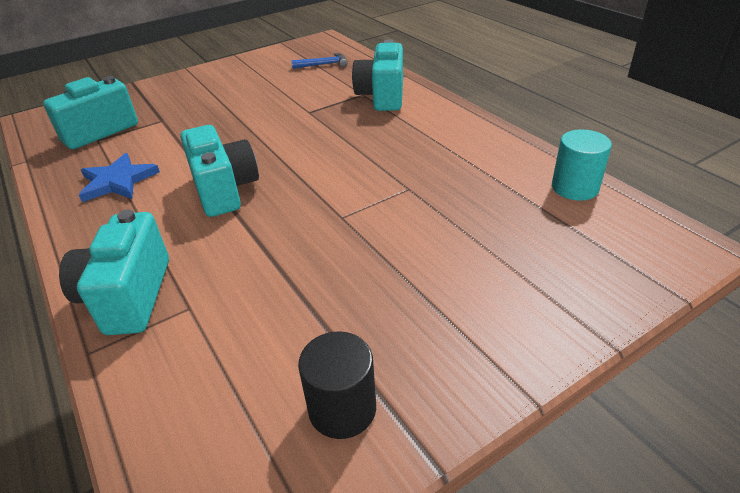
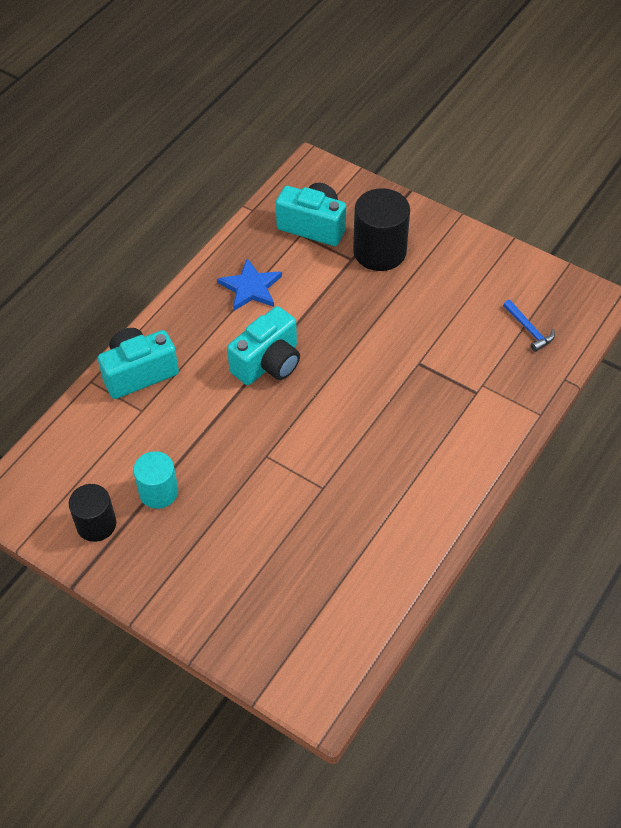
camera: 65 degrees right, 15 degrees up
turquoise camera [352,39,403,111] -> none
turquoise cylinder [552,129,612,201] -> turquoise cylinder moved to [133,451,178,509]
none -> black cylinder [353,188,410,271]

